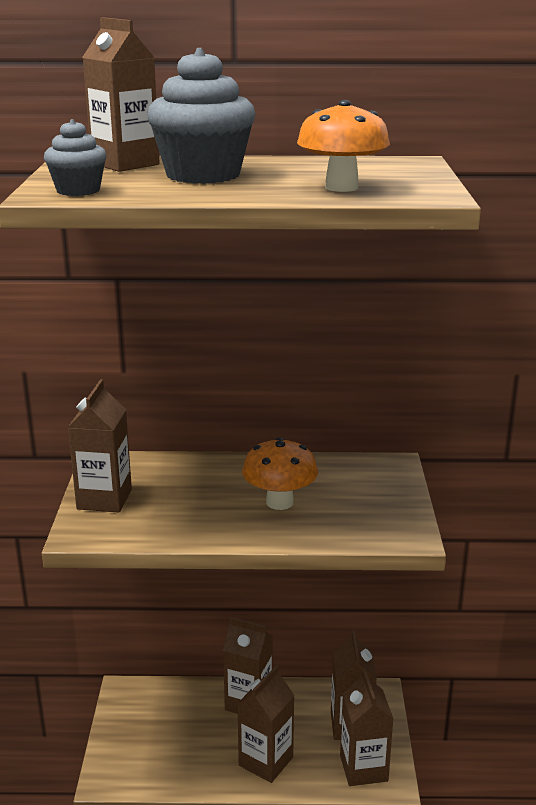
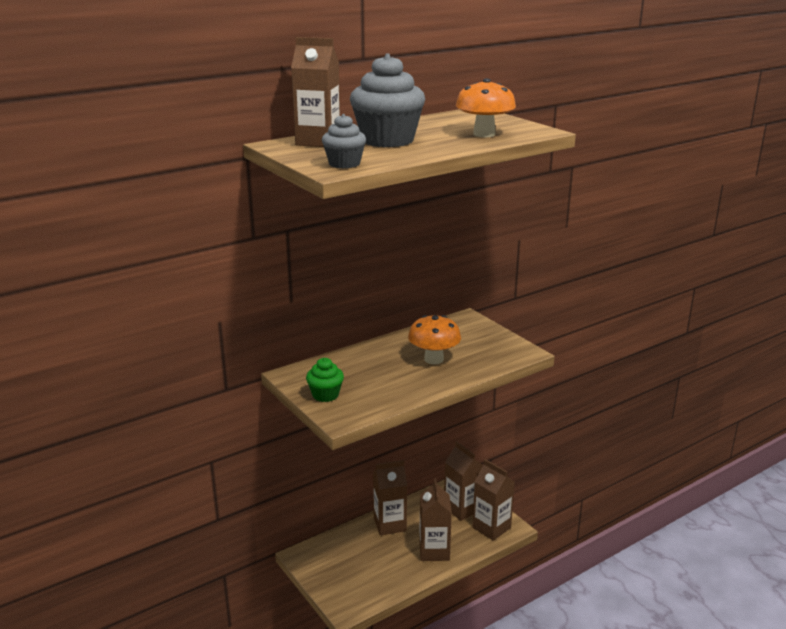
camera: 35 degrees left, 0 degrees up
brown carton [68,379,132,513] -> green cupcake [306,358,344,402]

